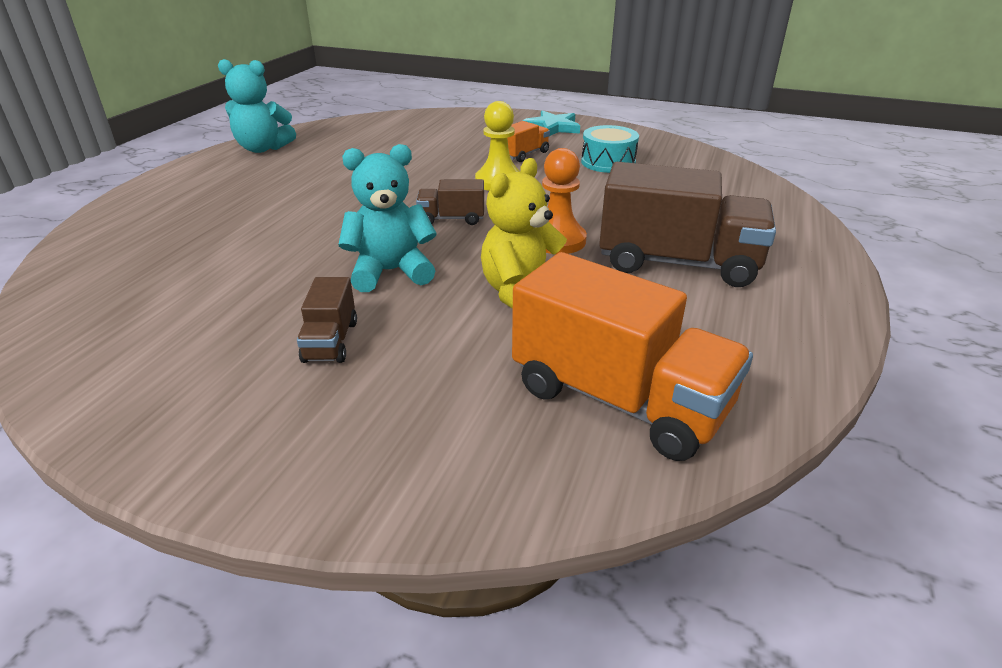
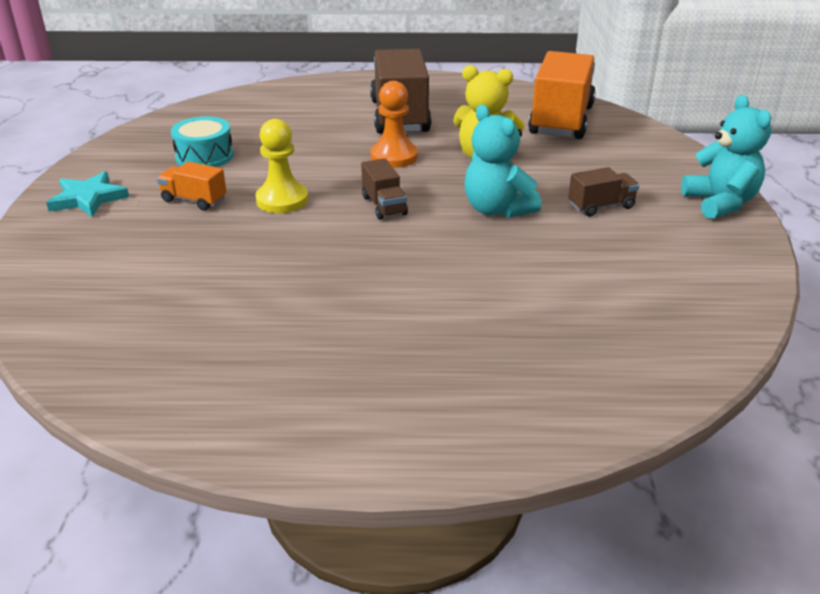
camera: 110 degrees left, 0 degrees up
turquoise teddy bear [218,59,296,153] -> turquoise teddy bear moved to [681,95,771,219]

